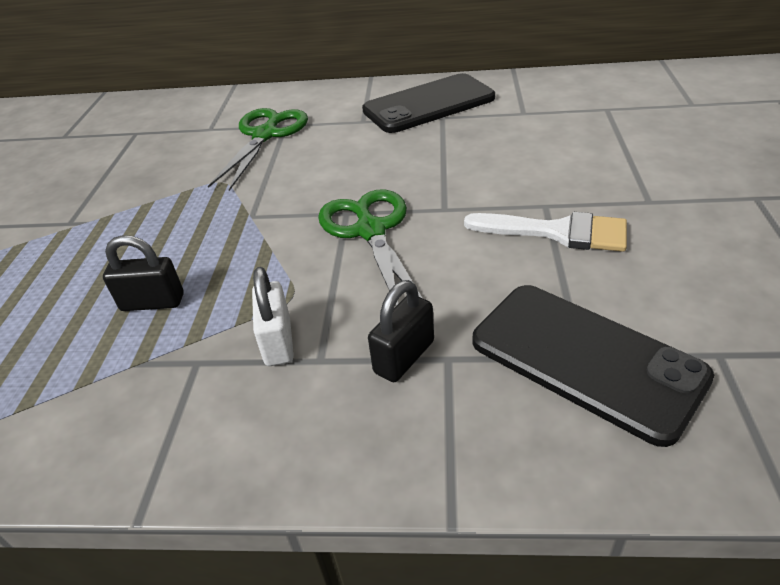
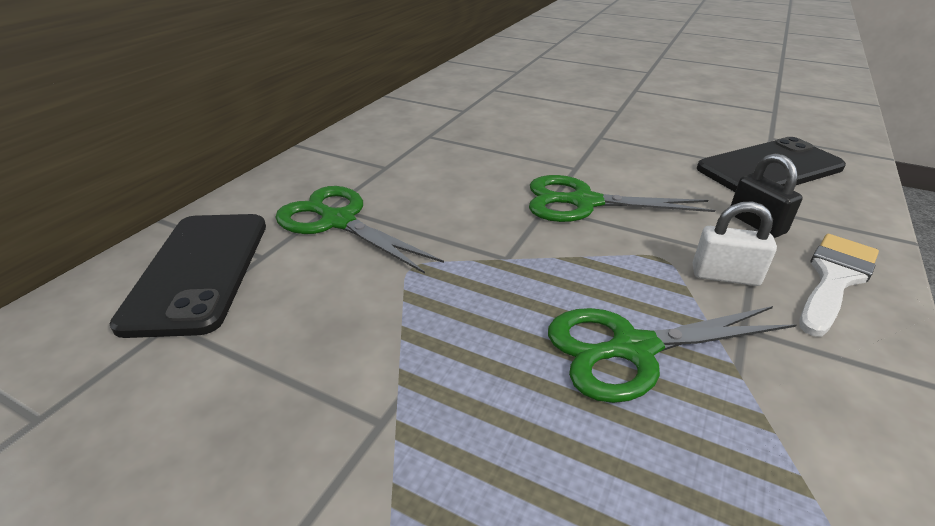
camera: 70 degrees left, 5 degrees down
black padlock [103,235,184,311] -> green scissors [548,306,797,403]
black phone [362,73,495,133] -> black phone moved to [109,214,266,338]
white brush [464,212,627,252] -> white brush moved to [799,234,879,336]

